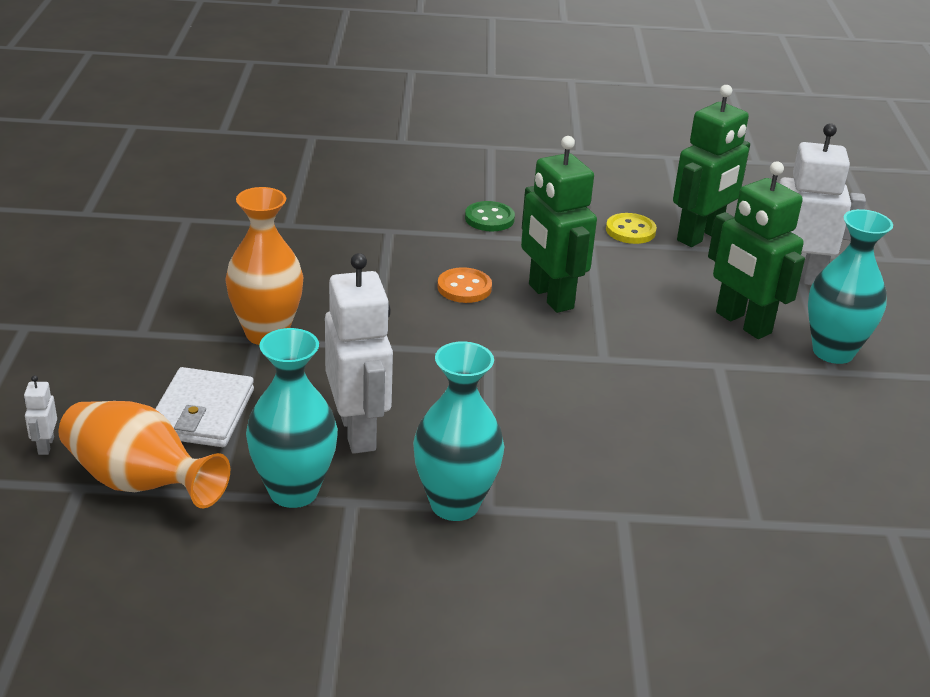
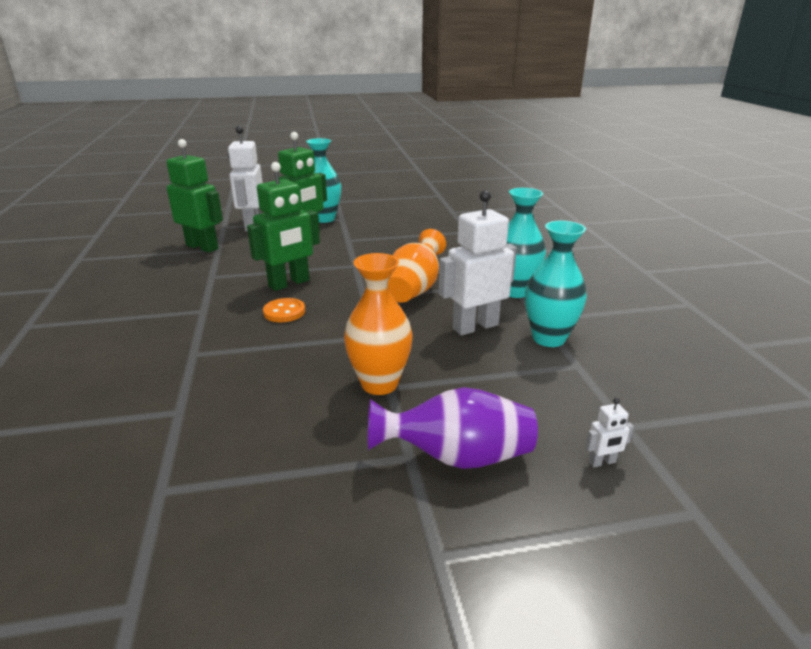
camera: 100 degrees left, 5 degrees down
orange vase [59,401,230,508] -> orange vase moved to [388,229,446,303]
white wallet [156,367,254,447] -> none
green button [465,201,515,231] -> none
yellow button [606,213,657,244] -> none
none -> purple vase [368,387,538,469]

